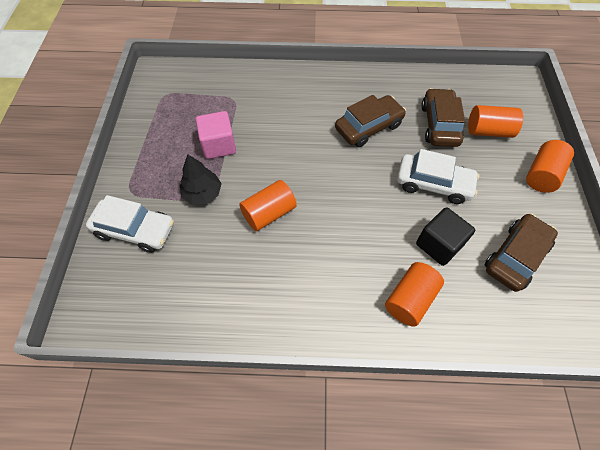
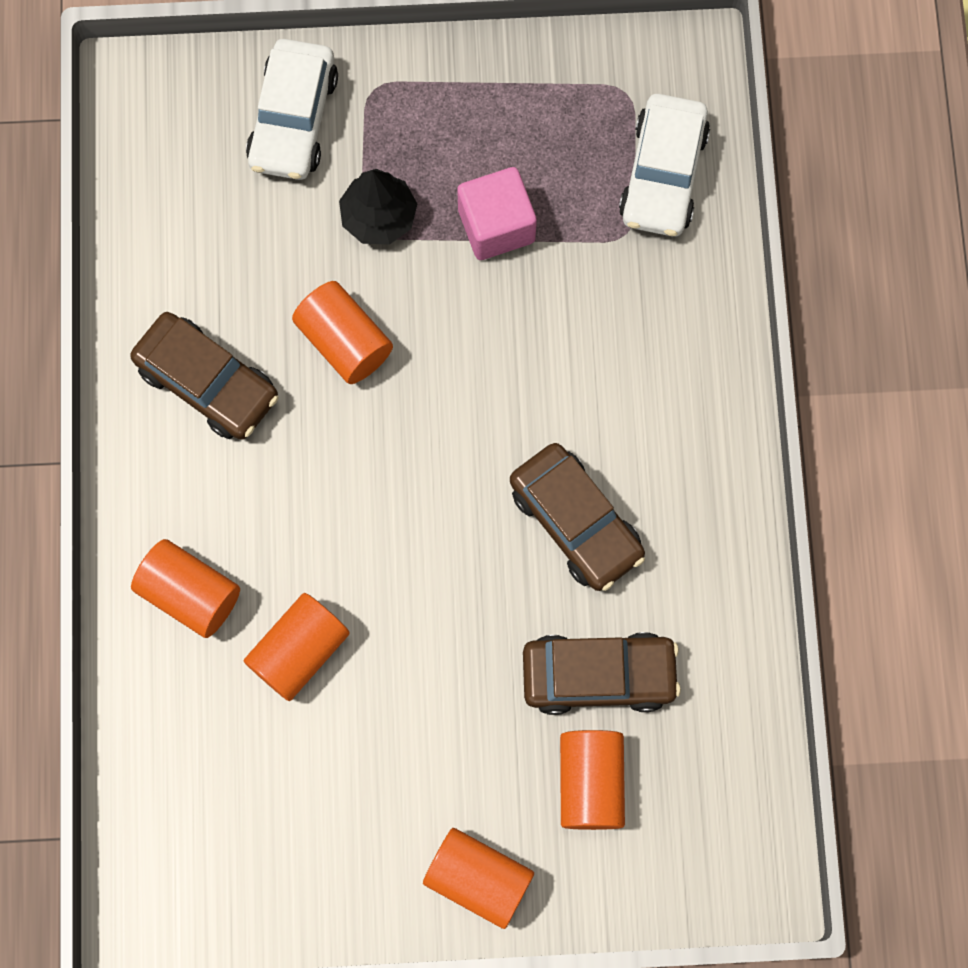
camera: 85 degrees right, 15 degrees up
white car [397,149,479,204] -> white car moved to [619,94,710,237]
black cube [416,207,475,266] -> orange cylinder [244,593,350,701]
brown car [485,214,558,292] -> brown car moved to [130,312,278,440]

